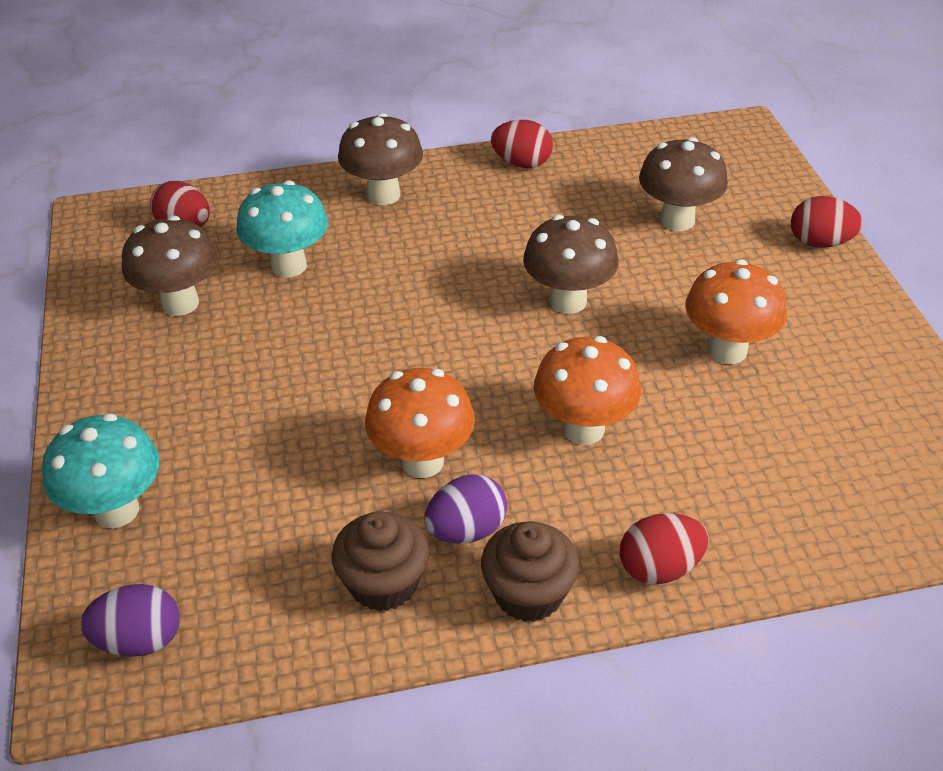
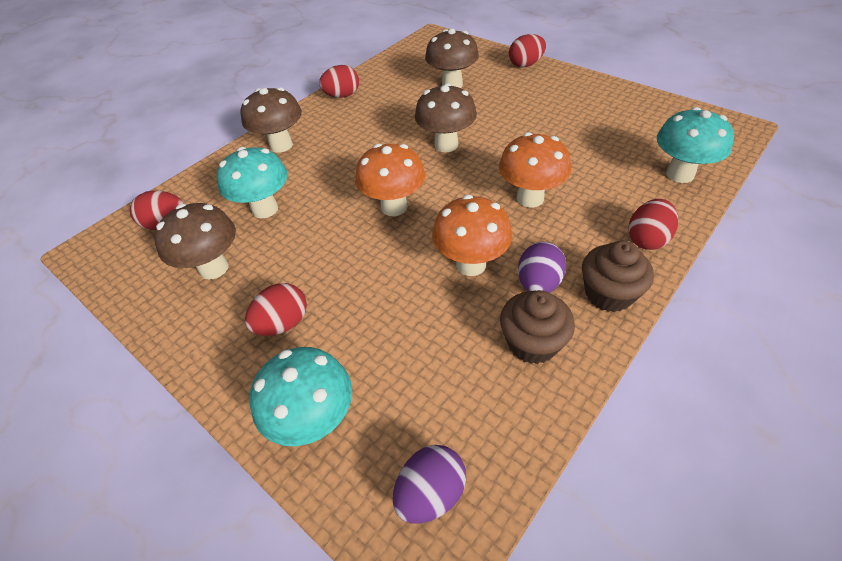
camera: 35 degrees left, 5 degrees up
orange mushroom [685,260,787,364] -> orange mushroom moved to [355,143,425,216]
none -> red egg [245,283,307,336]
none -> turquoise mushroom [657,107,734,183]

